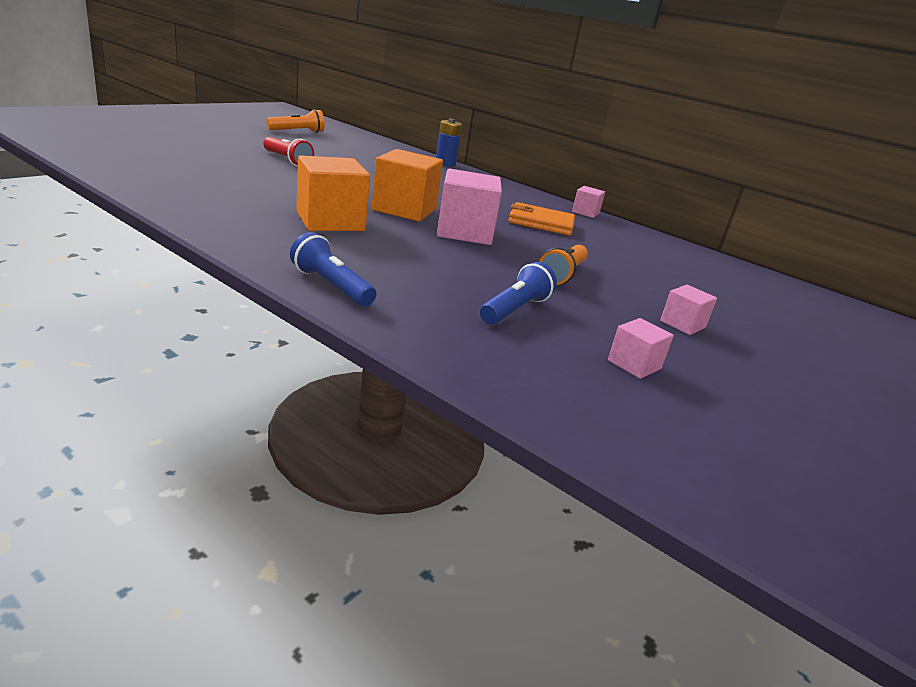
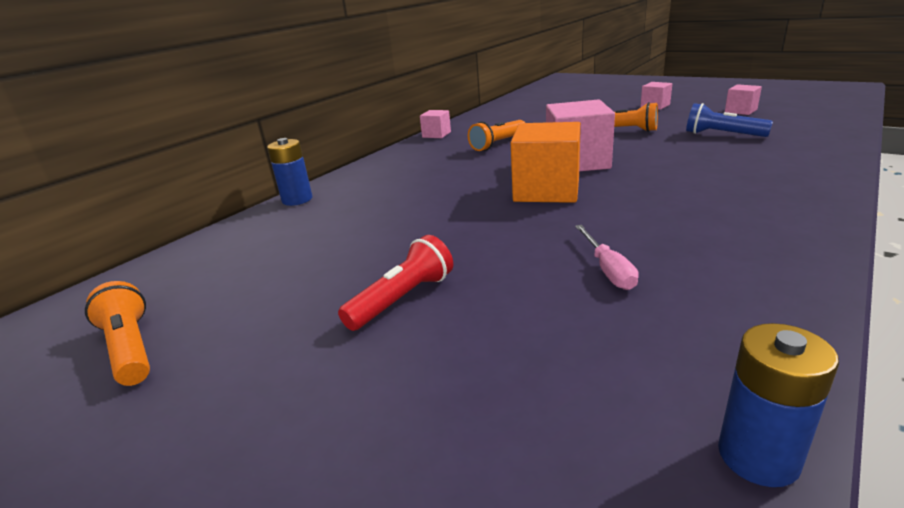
camera: 85 degrees left, 0 degrees up
blue flashlight [290,232,377,307] -> none
orange cube [296,155,370,231] -> none
orange wallet [509,202,575,235] -> orange flashlight [468,120,525,151]
none -> pink screwdriver [575,225,639,290]
none -> blue battery [718,323,839,487]

